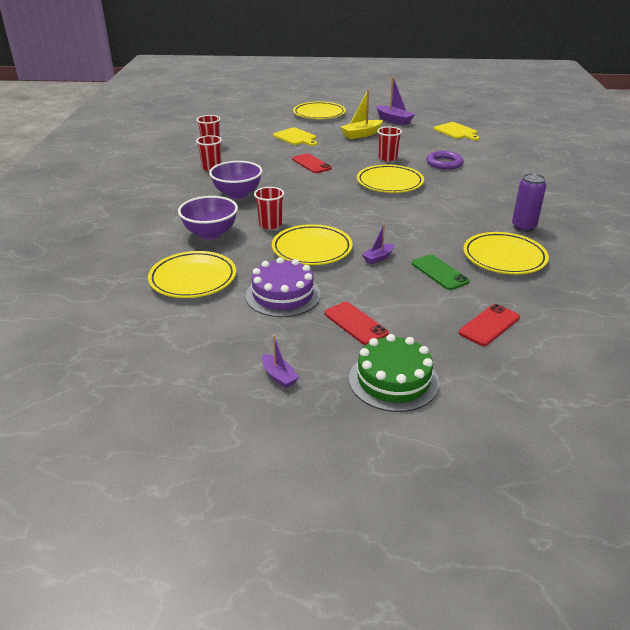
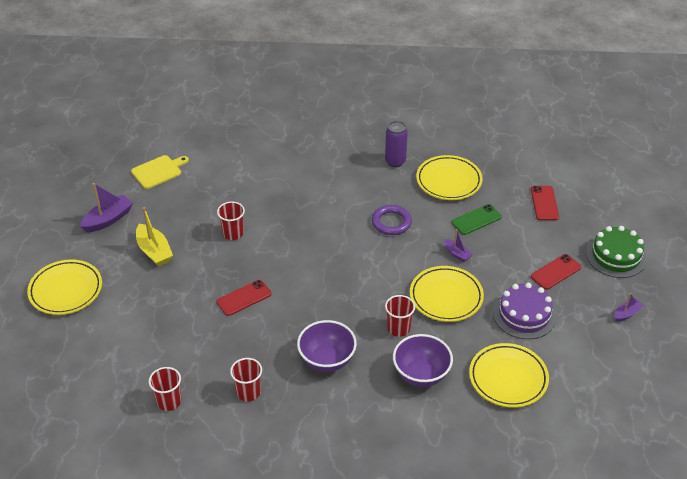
camera: 90 degrees left, 10 degrees up
yellow cutting board [273,127,317,146] -> none
yellow plate [357,165,424,193] -> none
purple ring [426,151,463,170] -> purple ring moved to [372,205,412,235]
red phone [459,304,520,346] -> red phone turned 45 degrees clockwise [531,186,559,220]

